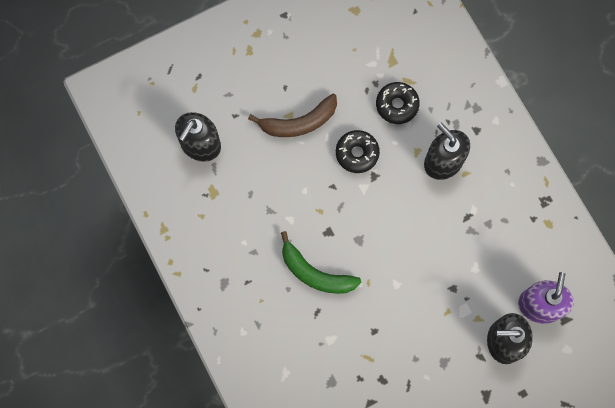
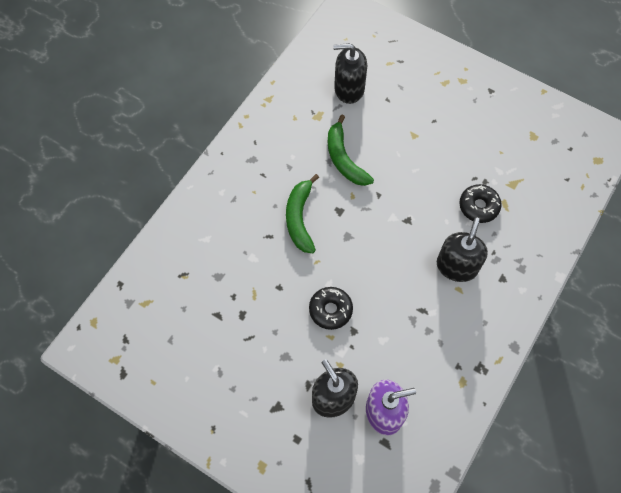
camera: 60 degrees right, 10 degrees down
brown banana [248,94,337,137] -> none
black donut [336,130,380,173] -> black donut moved to [309,287,353,330]
none -> green banana [328,114,374,186]

